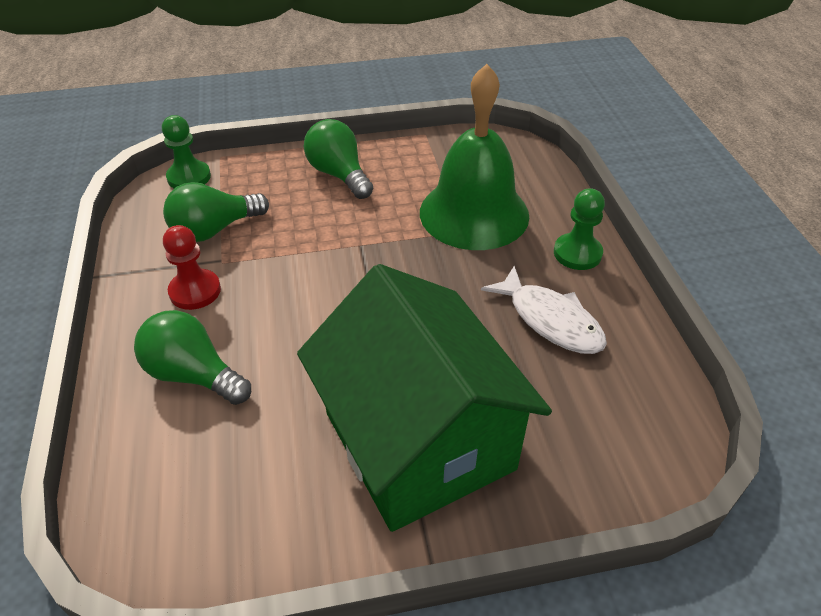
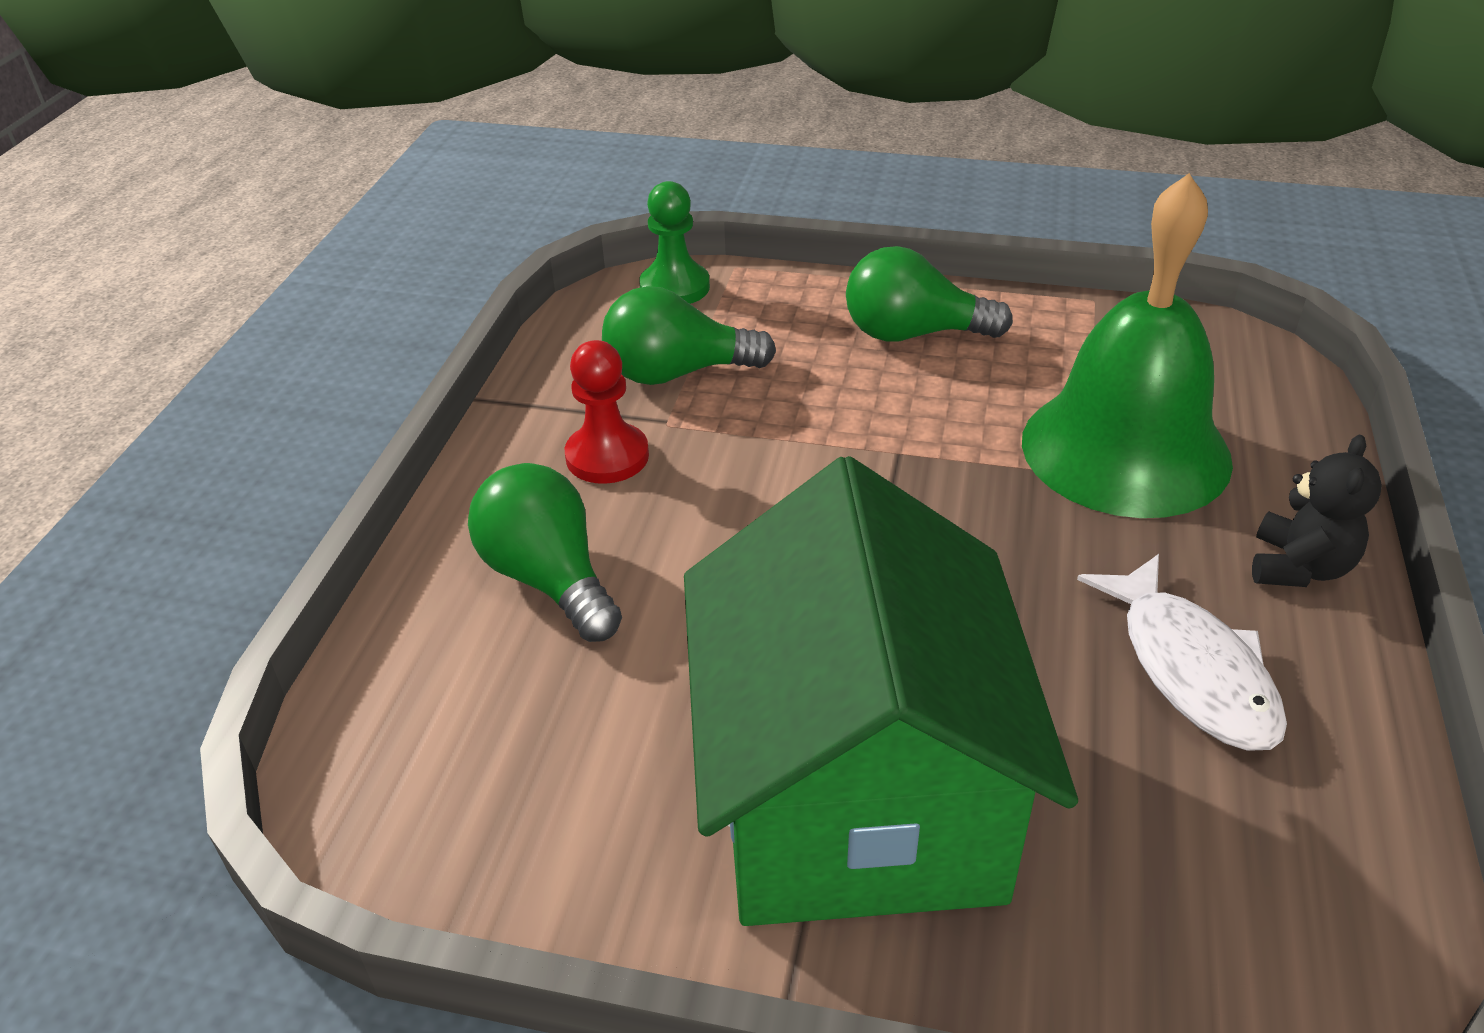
camera: 25 degrees right, 5 degrees down
green light bulb [304,119,373,199] -> green light bulb turned 75 degrees counterclockwise [846,246,1013,341]
green pawn [554,188,605,270] -> black teddy bear [1252,435,1382,587]

